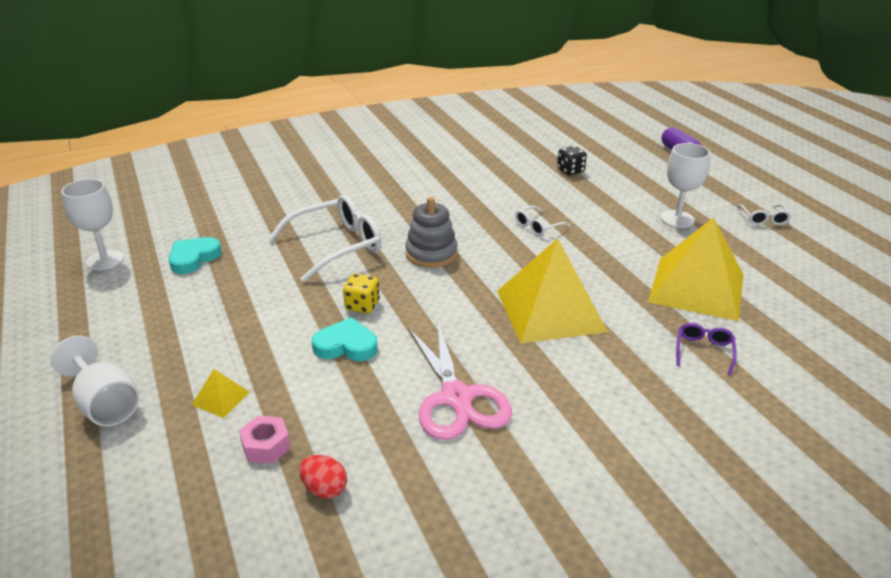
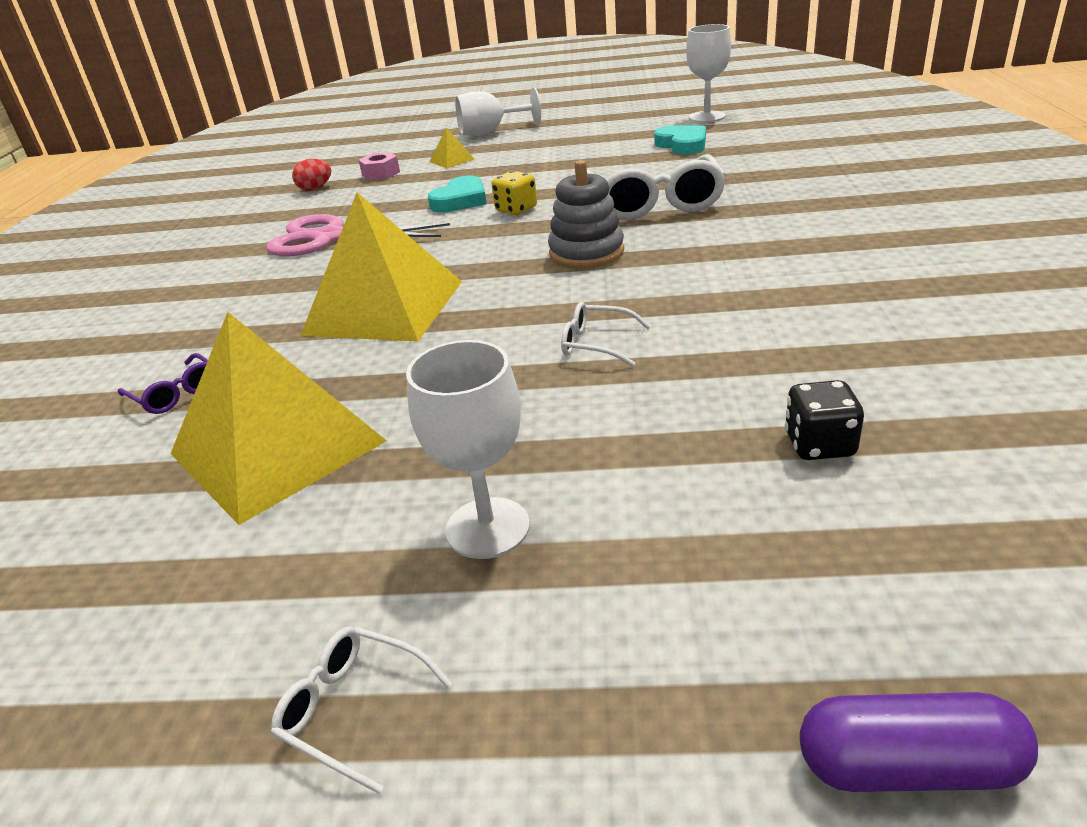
camera: 120 degrees right, 0 degrees up
white glasses [515,206,570,236] -> white glasses turned 60 degrees counterclockwise [561,302,651,367]

